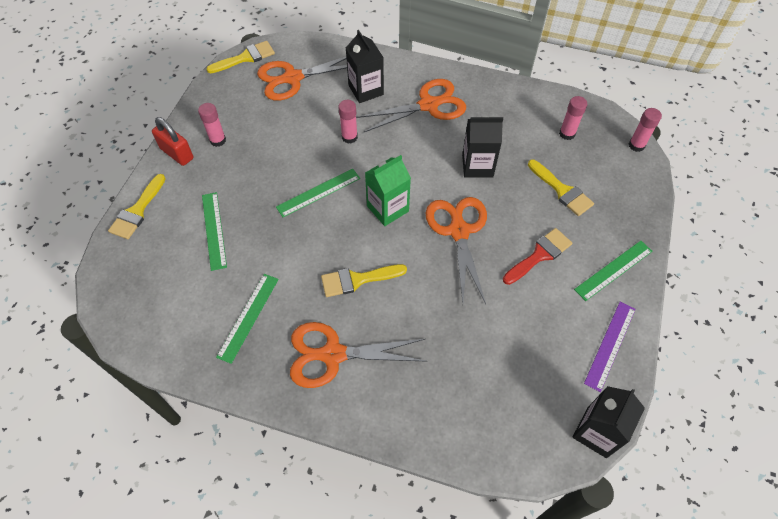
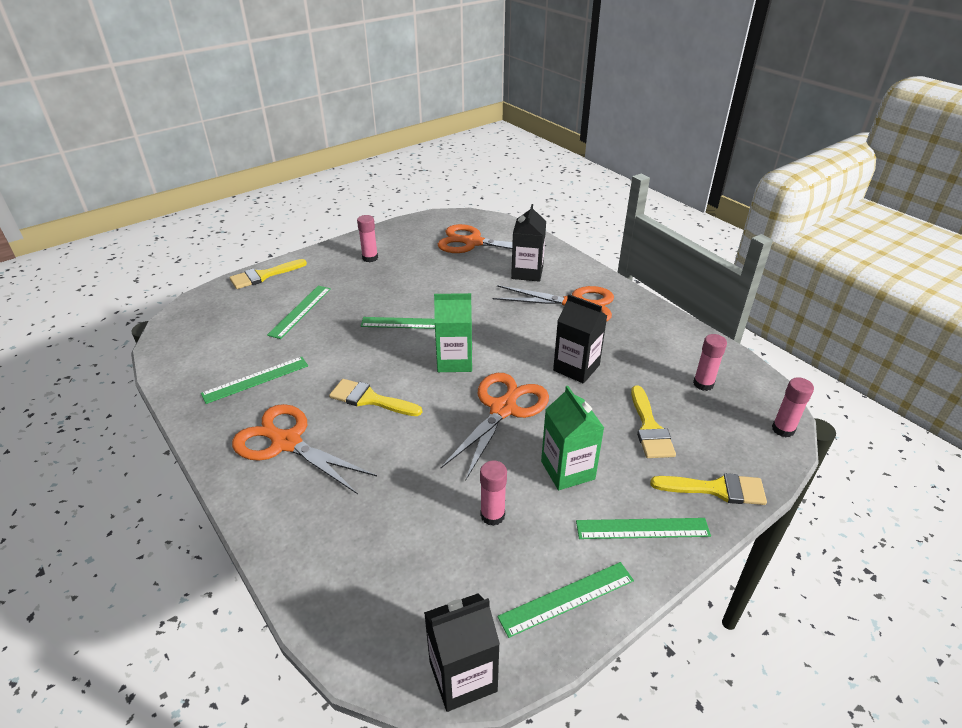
camera: 35 degrees right, 20 degrees down
red padlock [152,117,193,166] -> none
yellow brush [206,41,275,73] -> yellow brush moved to [650,473,767,505]
pink glue stick [338,100,358,144] -> pink glue stick moved to [480,460,507,526]
red brush [503,228,572,285] -> green carton [541,386,604,490]
purple ruler [584,302,636,392] -> green ruler [497,562,634,638]

